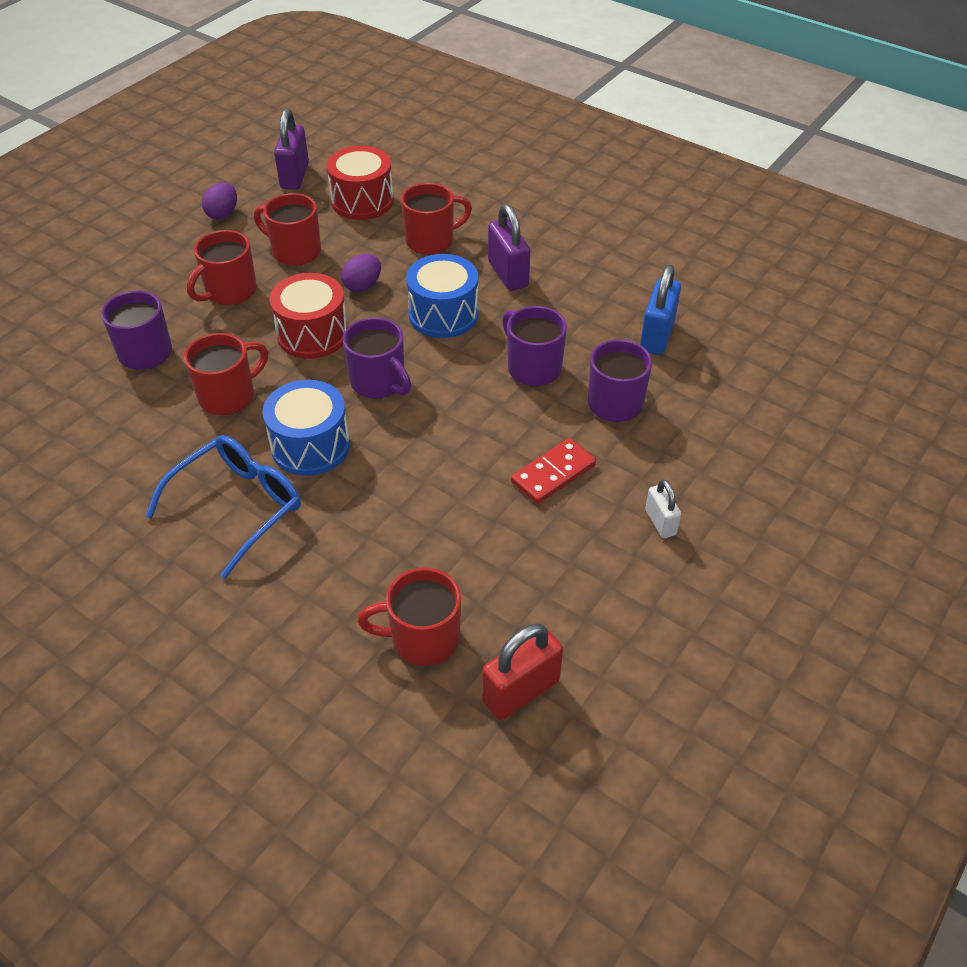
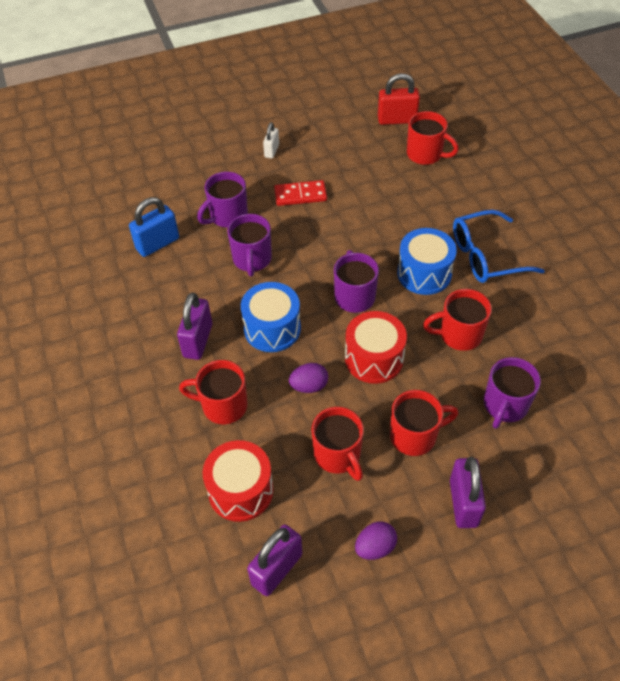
camera: 145 degrees left, 5 degrees up
none -> purple padlock [450,457,486,528]

